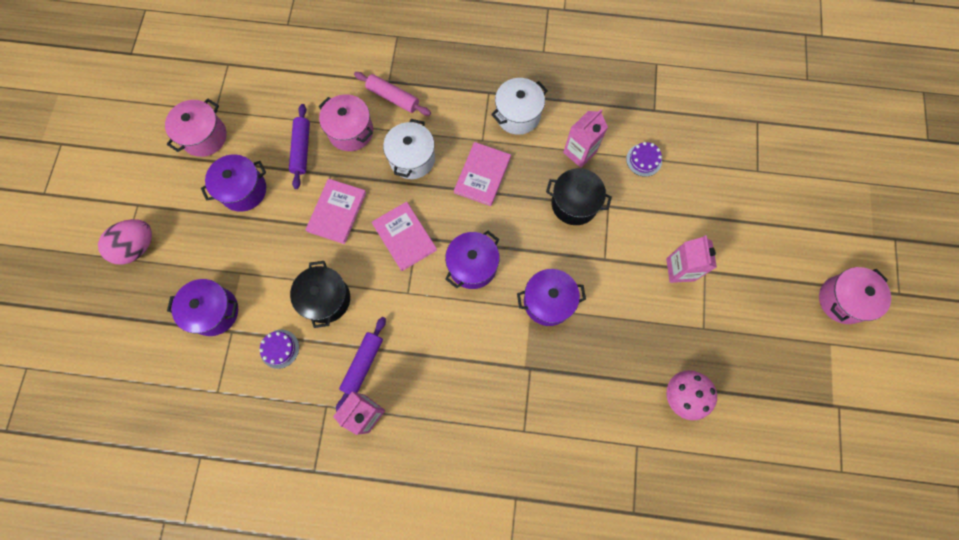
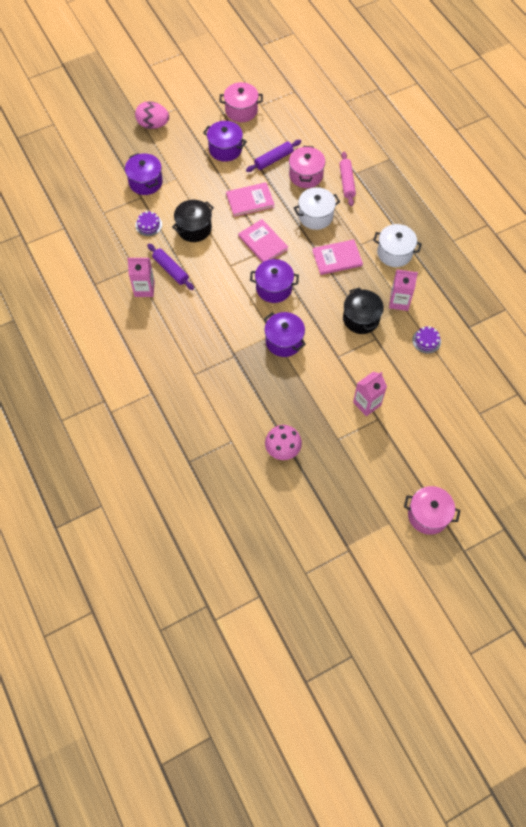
camera: 55 degrees right, 10 degrees down
purple rolling pin [336,317,386,412] -> purple rolling pin turned 60 degrees clockwise [147,244,194,290]
pink book [372,202,437,271] -> pink book turned 60 degrees counterclockwise [238,219,288,263]

